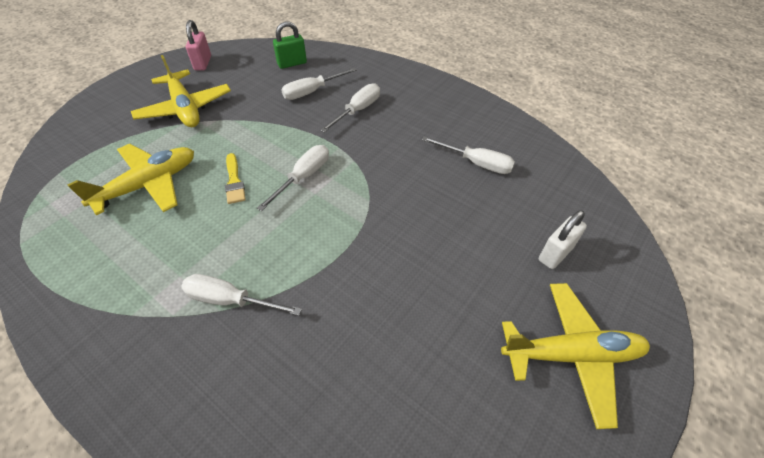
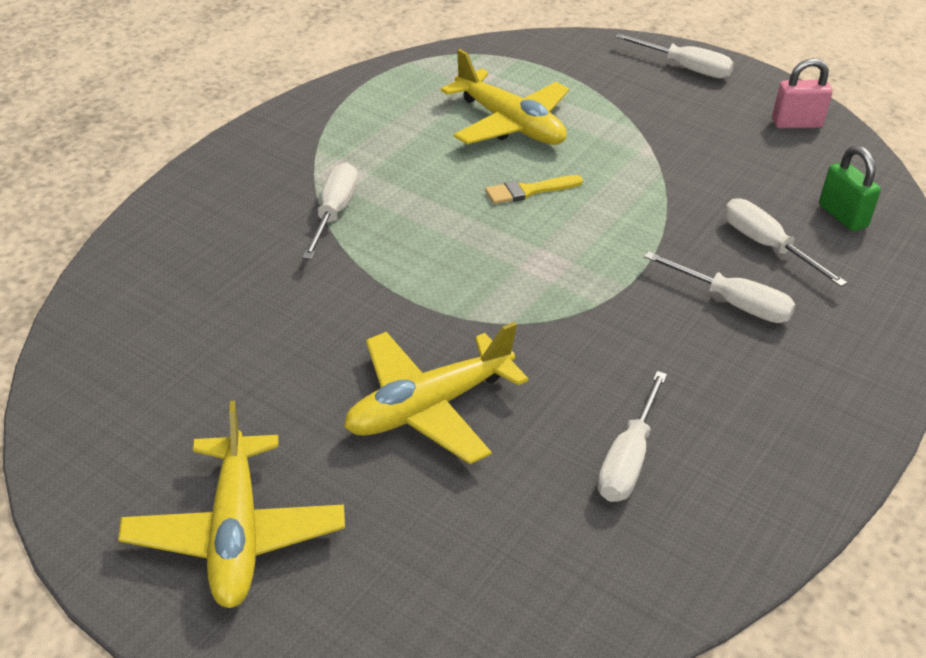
camera: 85 degrees right, 10 degrees down
yellow plane [131,55,231,127] -> yellow plane moved to [344,322,529,464]
white screwdriver [257,145,329,211] -> white screwdriver moved to [615,33,734,79]
white padlock [539,210,587,269] -> none

